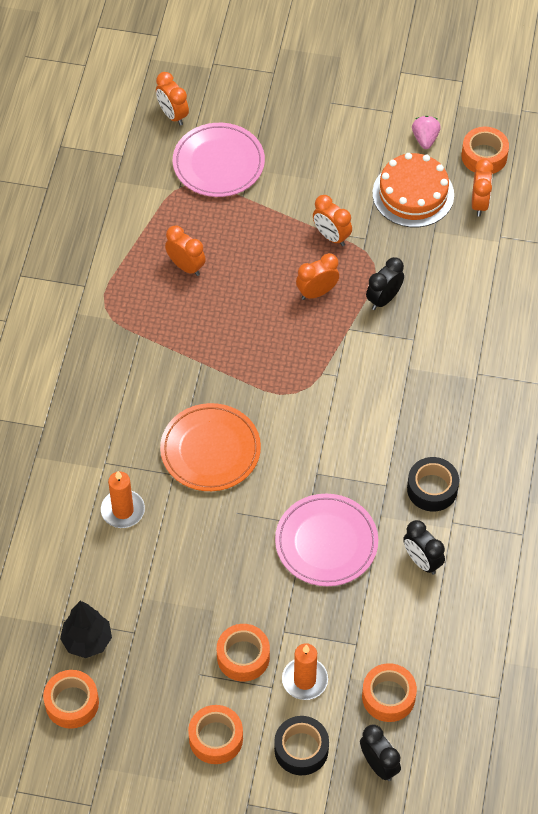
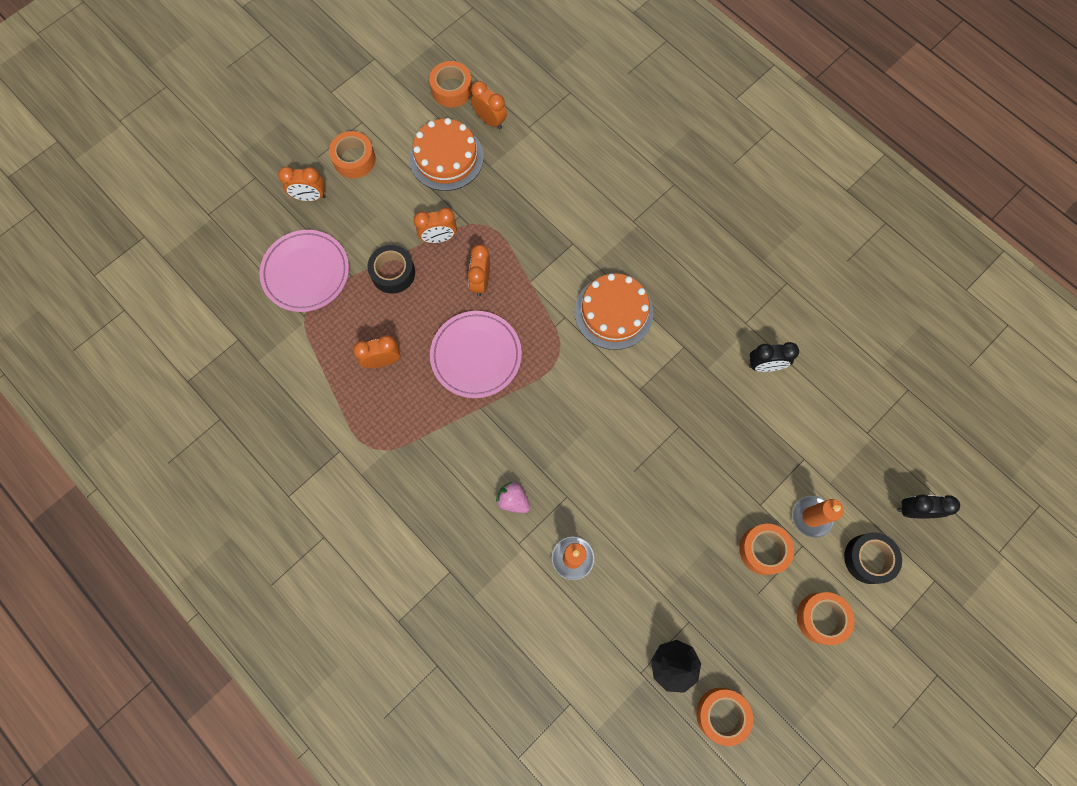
camera: 55 degrees left, 15 degrees up
orange clock [156,72,189,126] -> orange clock moved to [278,166,326,201]
orange plate [160,403,261,491] -> none
pink plate [275,494,378,586] -> pink plate moved to [430,311,522,398]
orange tape [362,663,417,722] -> orange tape moved to [329,131,376,178]
black clock [366,257,404,310] -> none
black tape [407,457,459,512] -> black tape moved to [367,245,415,294]
pink strawberry [412,116,441,149] -> pink strawberry moved to [496,482,530,513]
none -> orange cake [574,273,653,350]

